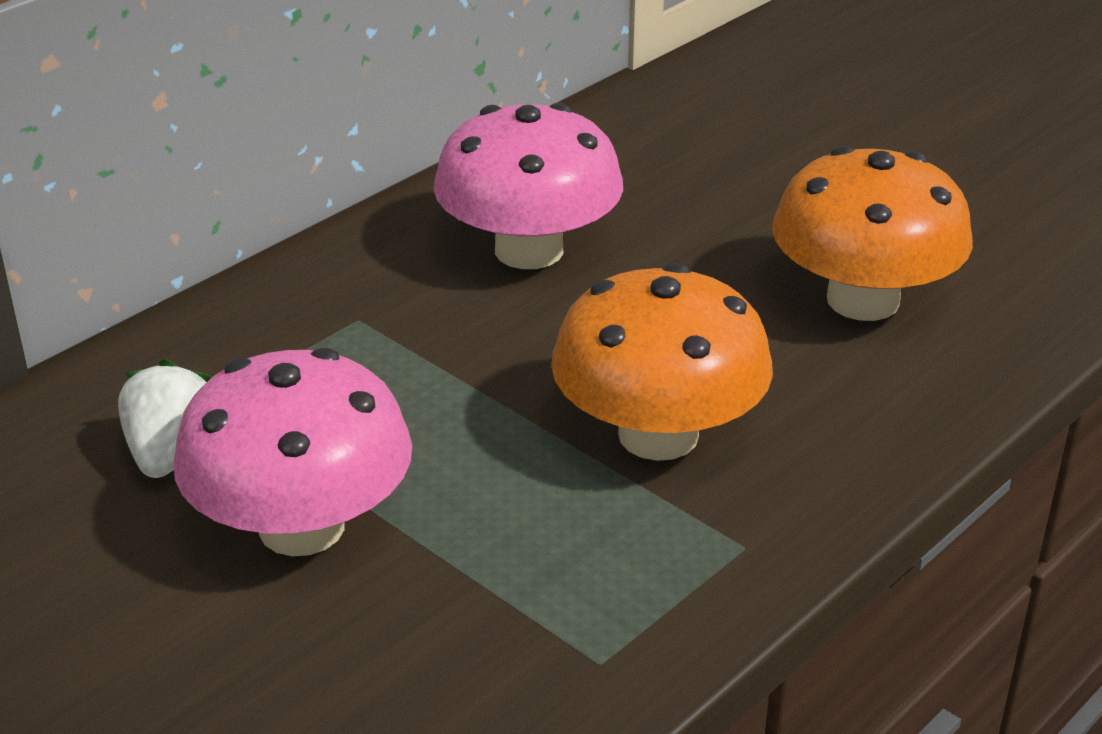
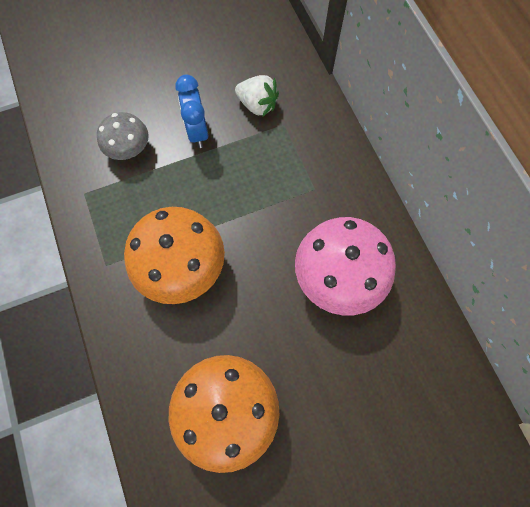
camera: 115 degrees right, 35 degrees up
pink mushroom [173,348,412,556] -> blue clock [175,74,209,148]
none -> grey mushroom [97,112,149,160]

